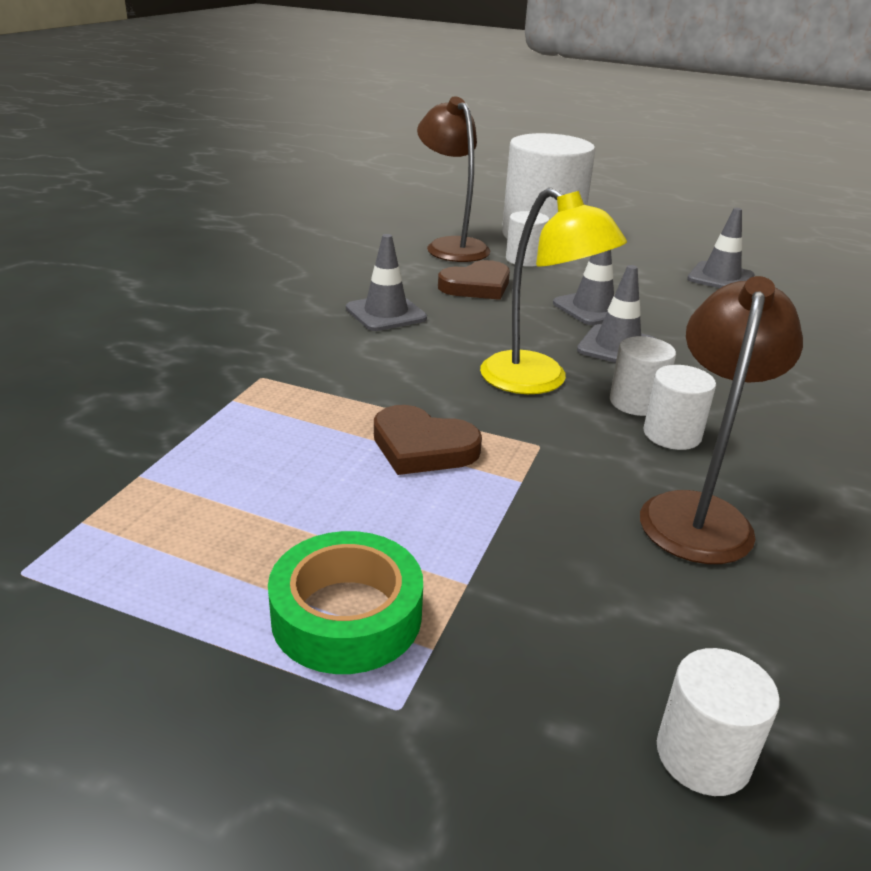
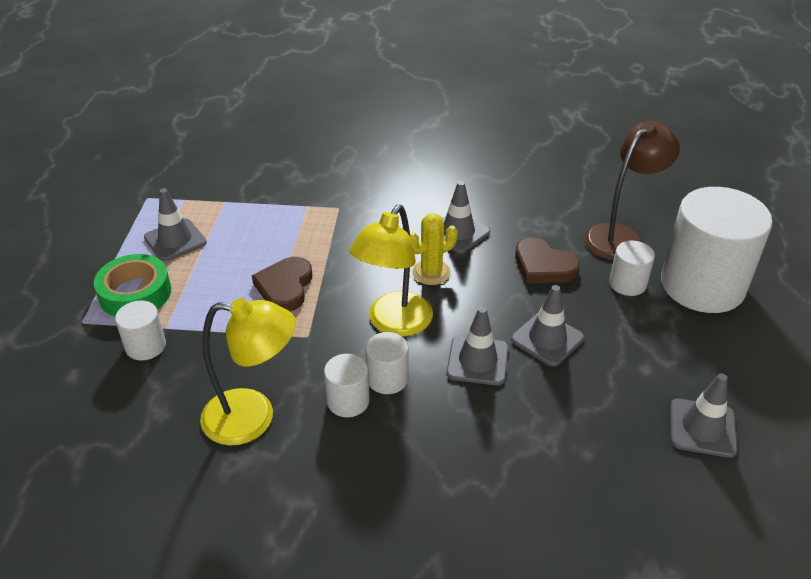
camera: 75 degrees right, 10 degrees up
brown lamp [640,276,803,564] -> yellow lamp [200,298,296,446]
white cylinder [657,648,780,796] -> white cylinder moved to [115,301,166,361]
none -> grey traffic cone [144,188,207,261]
none -> yellow cactus [410,213,458,285]

